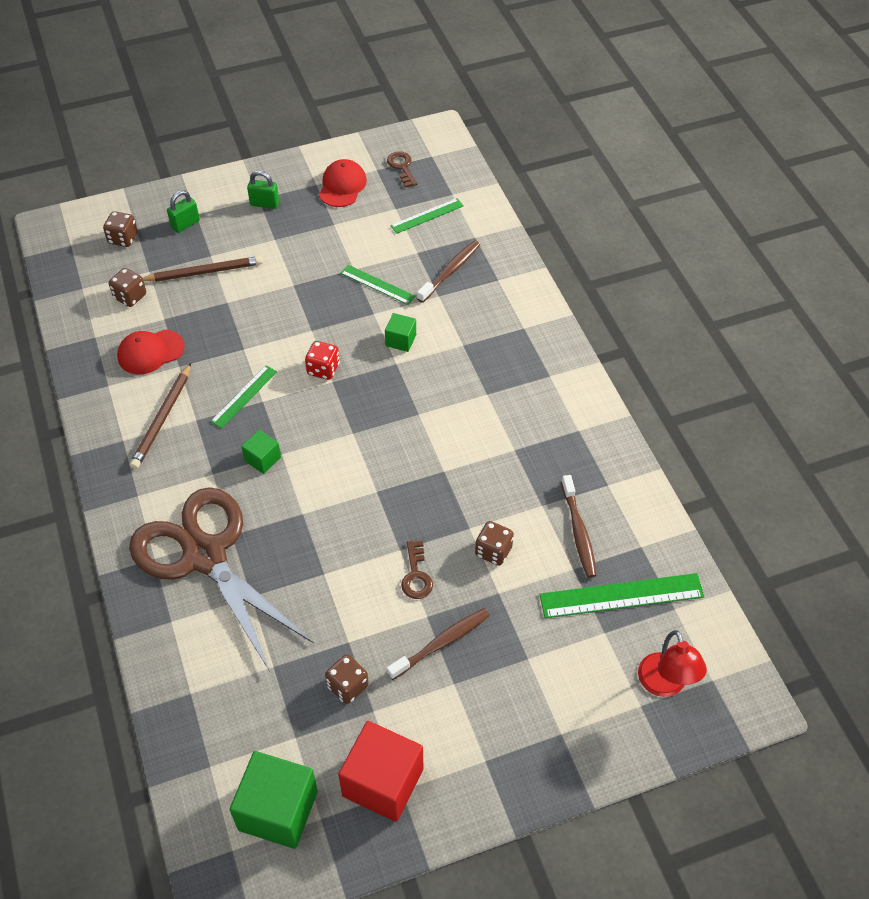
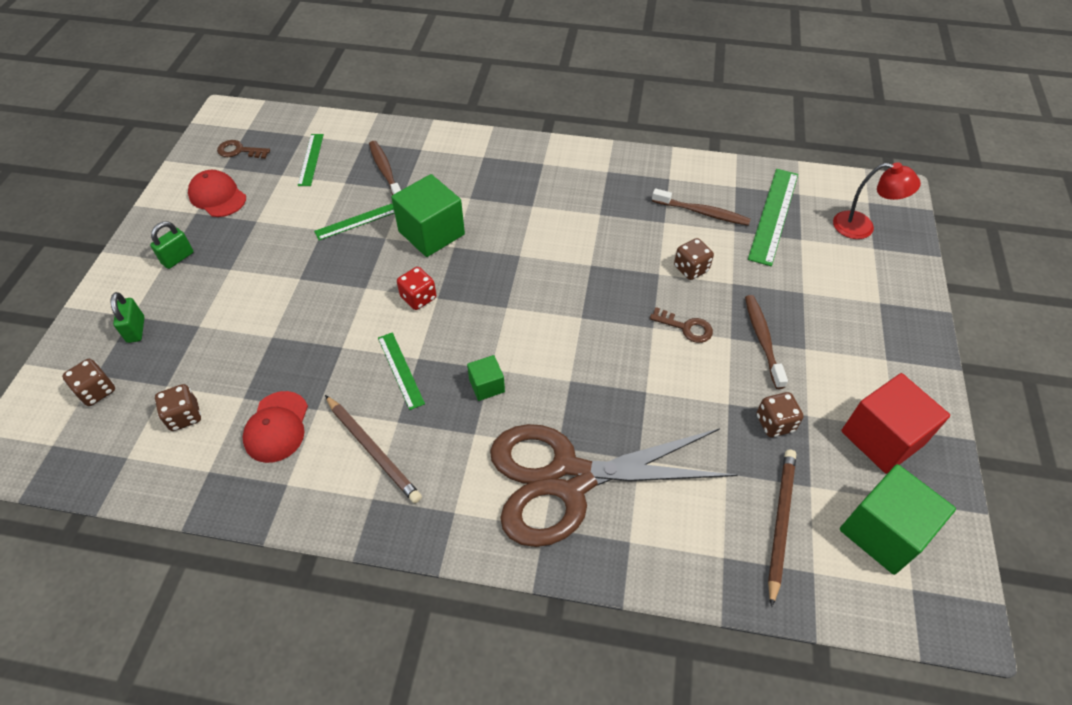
camera: 60 degrees left, 0 degrees up
brown pencil [143,256,263,282] -> brown pencil moved to [768,449,796,607]
green cube [385,313,416,352] -> green cube [391,174,465,257], size x1.97

